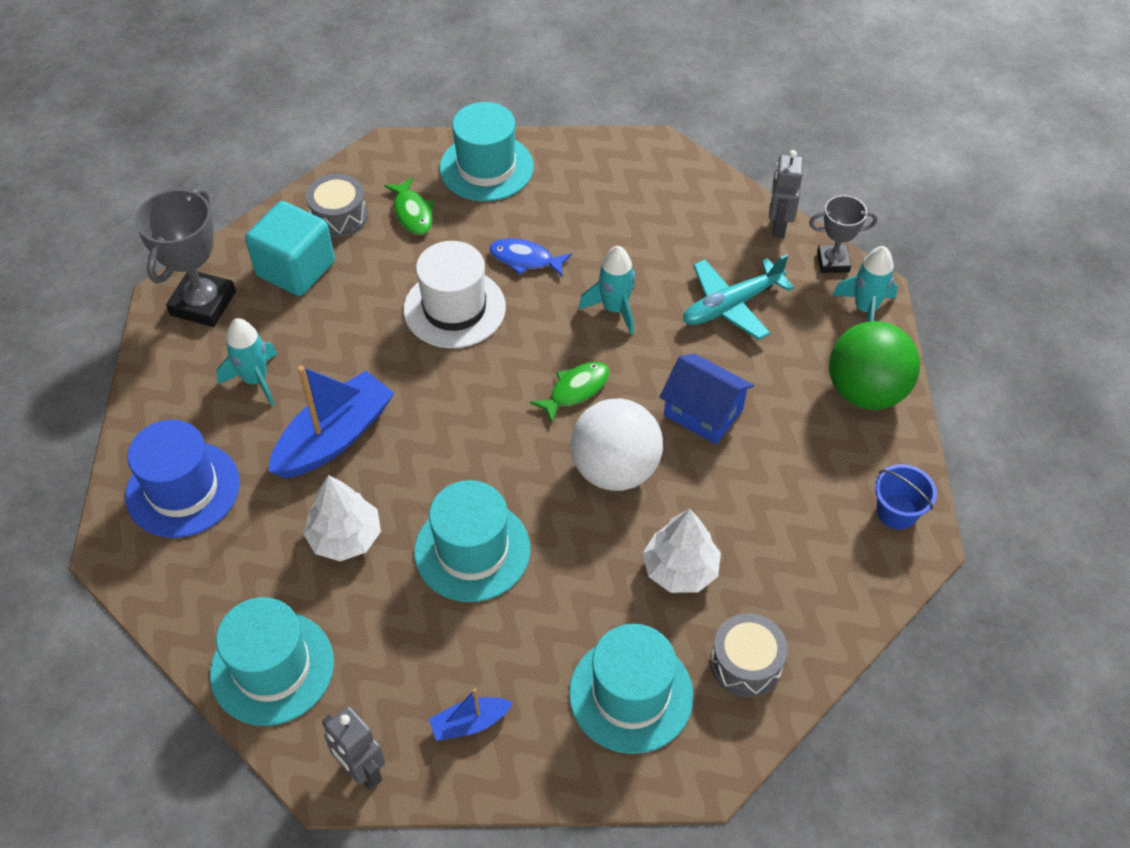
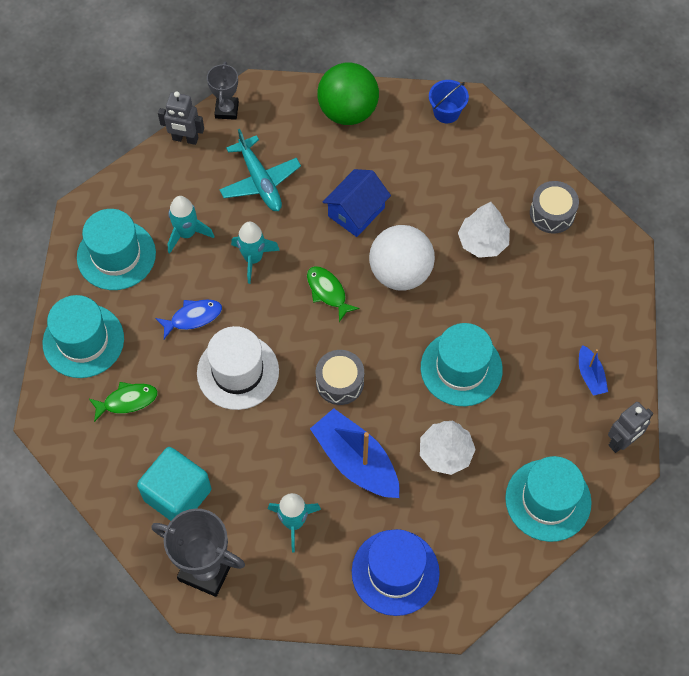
camera: 85 degrees left, 10 degrees up
grey drum [306,174,368,238] -> grey drum moved to [316,350,364,405]
blue fish [489,238,572,276] -> blue fish turned 135 degrees counterclockwise [155,300,222,339]
turquoise hat [569,624,694,754] -> turquoise hat moved to [77,209,156,290]
turquoise rocket [832,246,898,322] -> turquoise rocket moved to [168,196,214,254]

